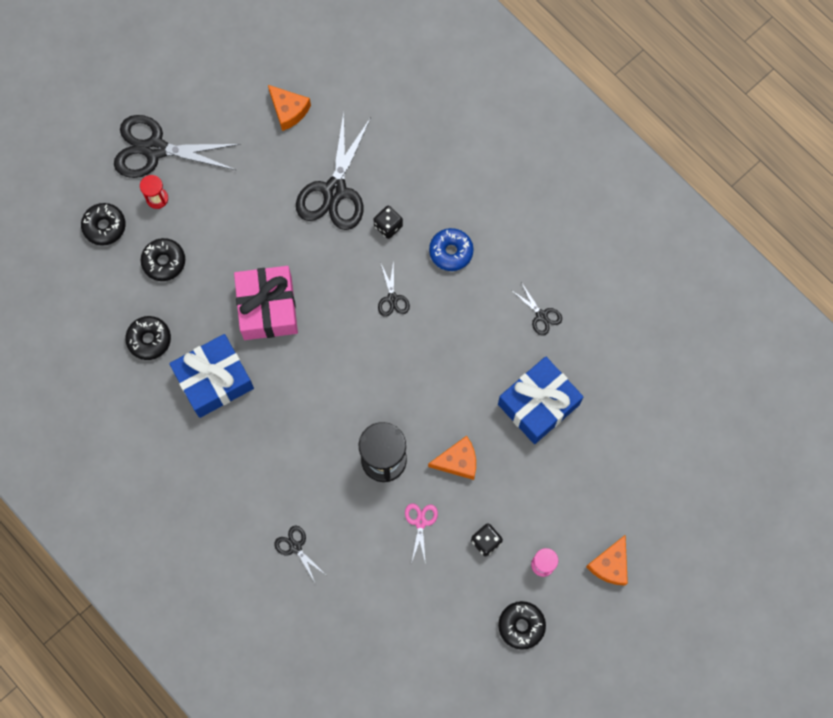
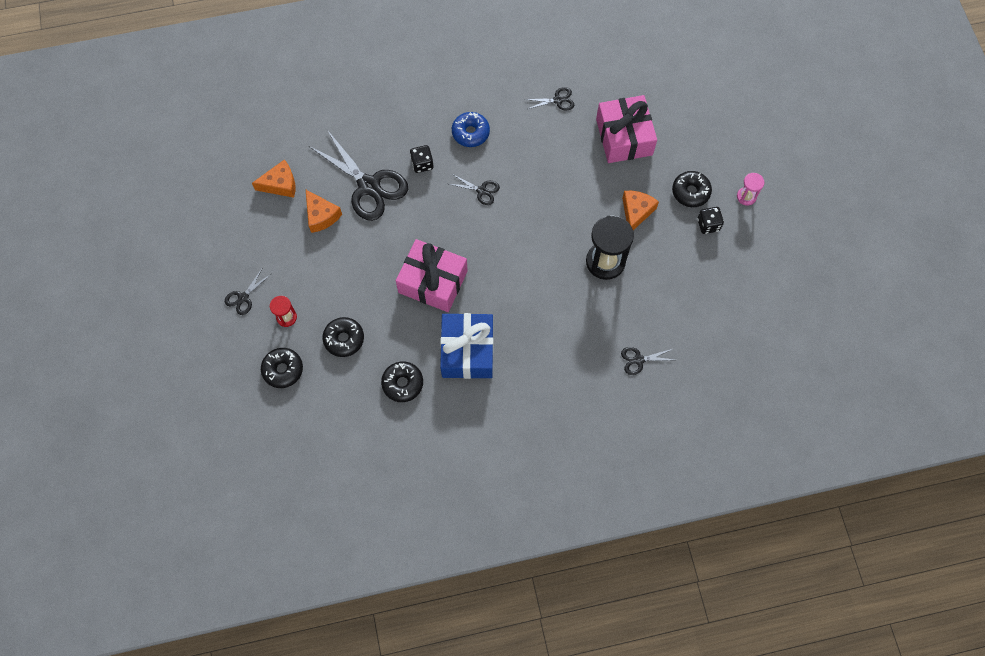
camera: 60 degrees left, 5 degrees down
black scissors [114,115,241,178] -> black scissors [225,267,271,315], size x0.46
pink scissors [405,504,438,564] -> none
blue gift [498,357,583,444] -> pink gift [596,95,657,163]
black donut [498,601,546,650] -> black donut moved to [672,171,712,207]
orange cheese [586,535,628,586] -> orange cheese moved to [306,190,342,233]

